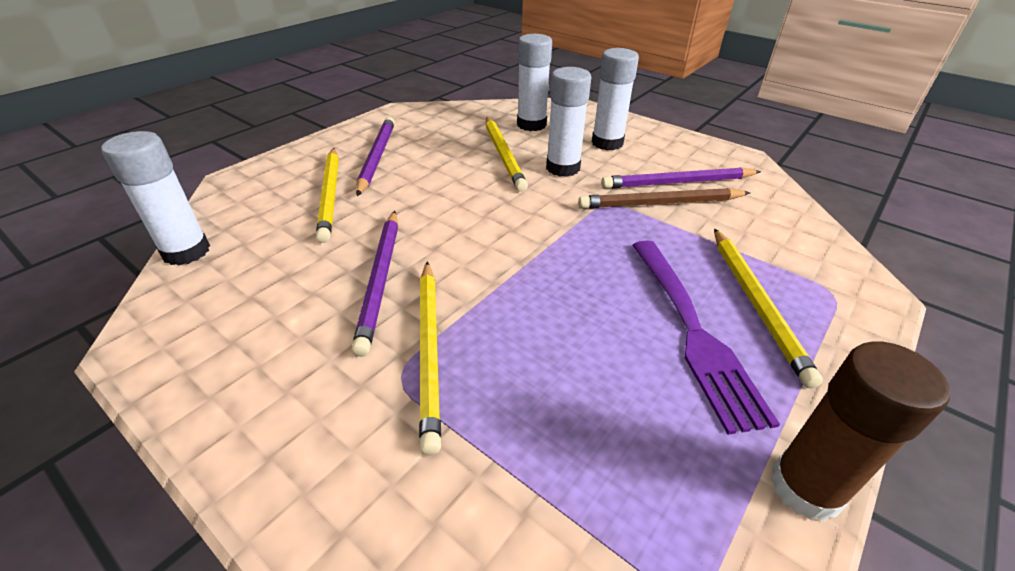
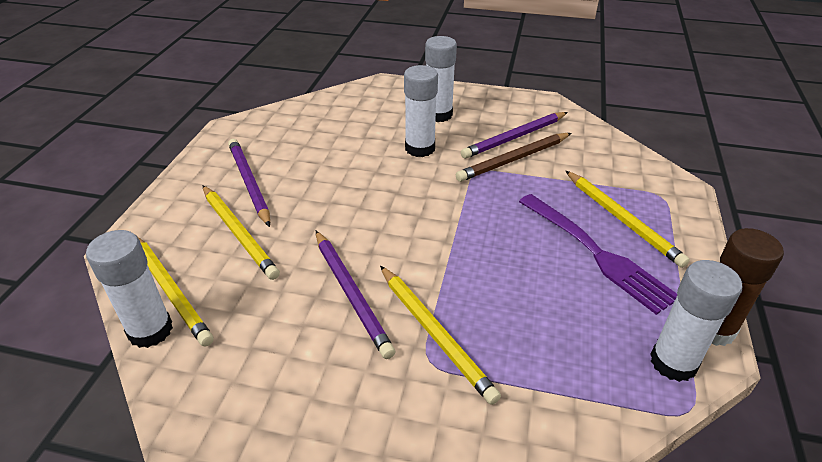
camera: 25 degrees left, 0 degrees up
yellow pencil [486,117,528,192] -> yellow pencil moved to [138,237,214,346]
white glue stick [517,34,552,131] -> white glue stick moved to [650,260,743,382]

